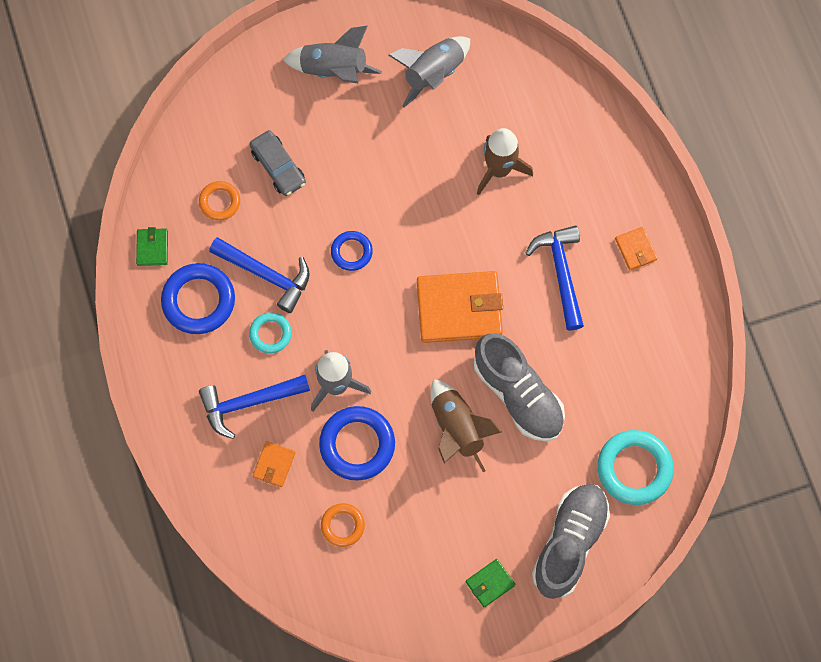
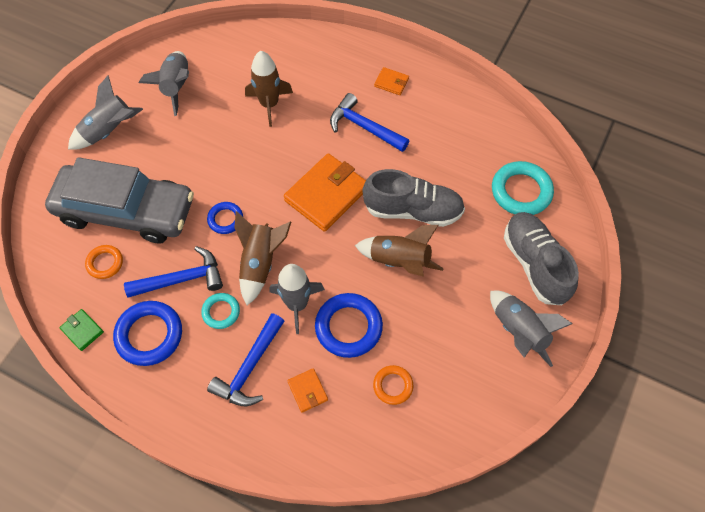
camera: 45 degrees left, 10 degrees down
grey car [249,130,306,196] -> grey car [45,157,194,244], size x2.29
green wallet [466,559,515,607] -> grey rocket [490,291,573,367]
none -> brown rocket [234,211,291,305]

